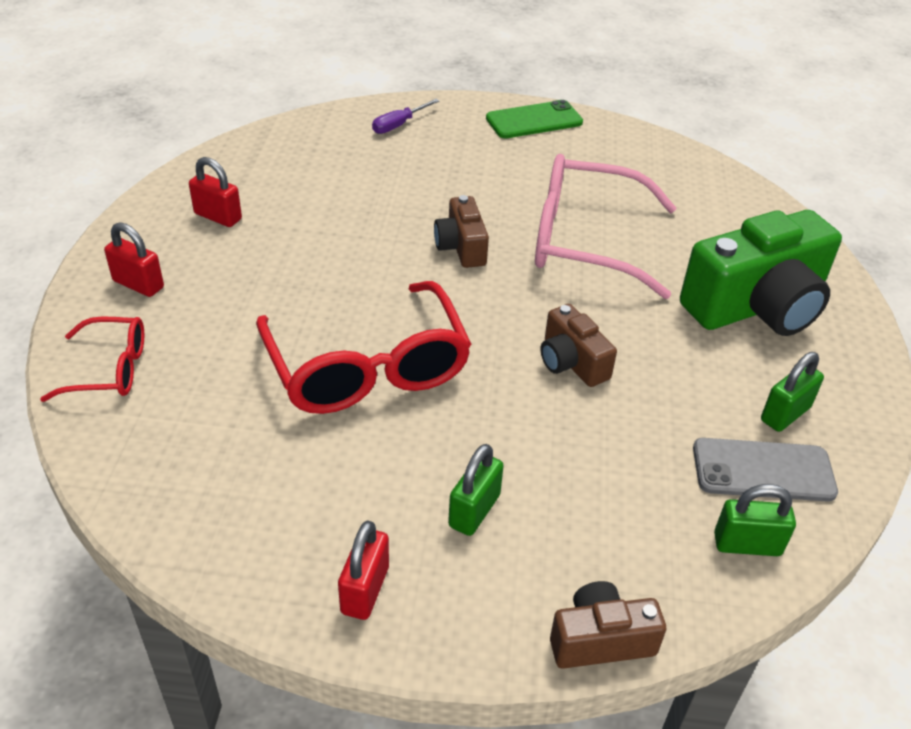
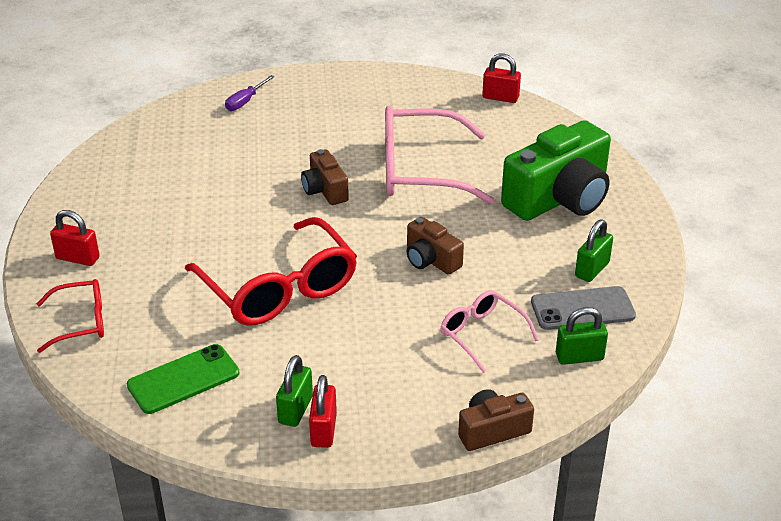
camera: 10 degrees left, 5 degrees down
red padlock [189,157,242,227] -> red padlock moved to [482,53,521,103]
green padlock [448,444,504,536] -> green padlock moved to [276,355,313,427]
green phone [486,100,583,138] -> green phone moved to [127,344,240,414]
none -> pink glasses [441,290,539,373]

